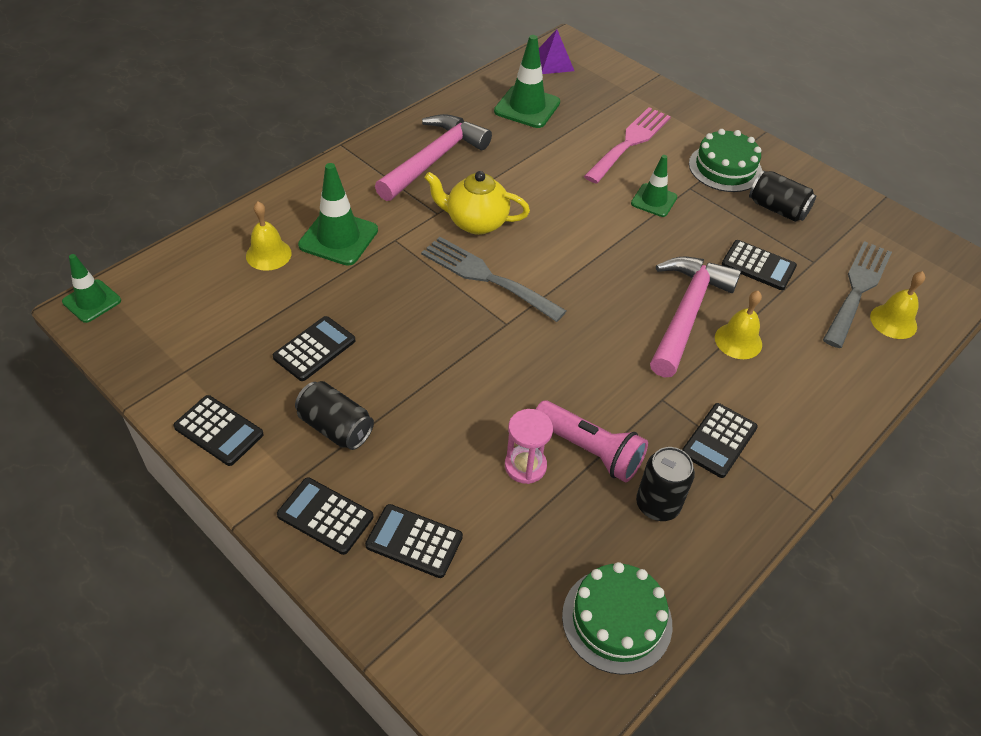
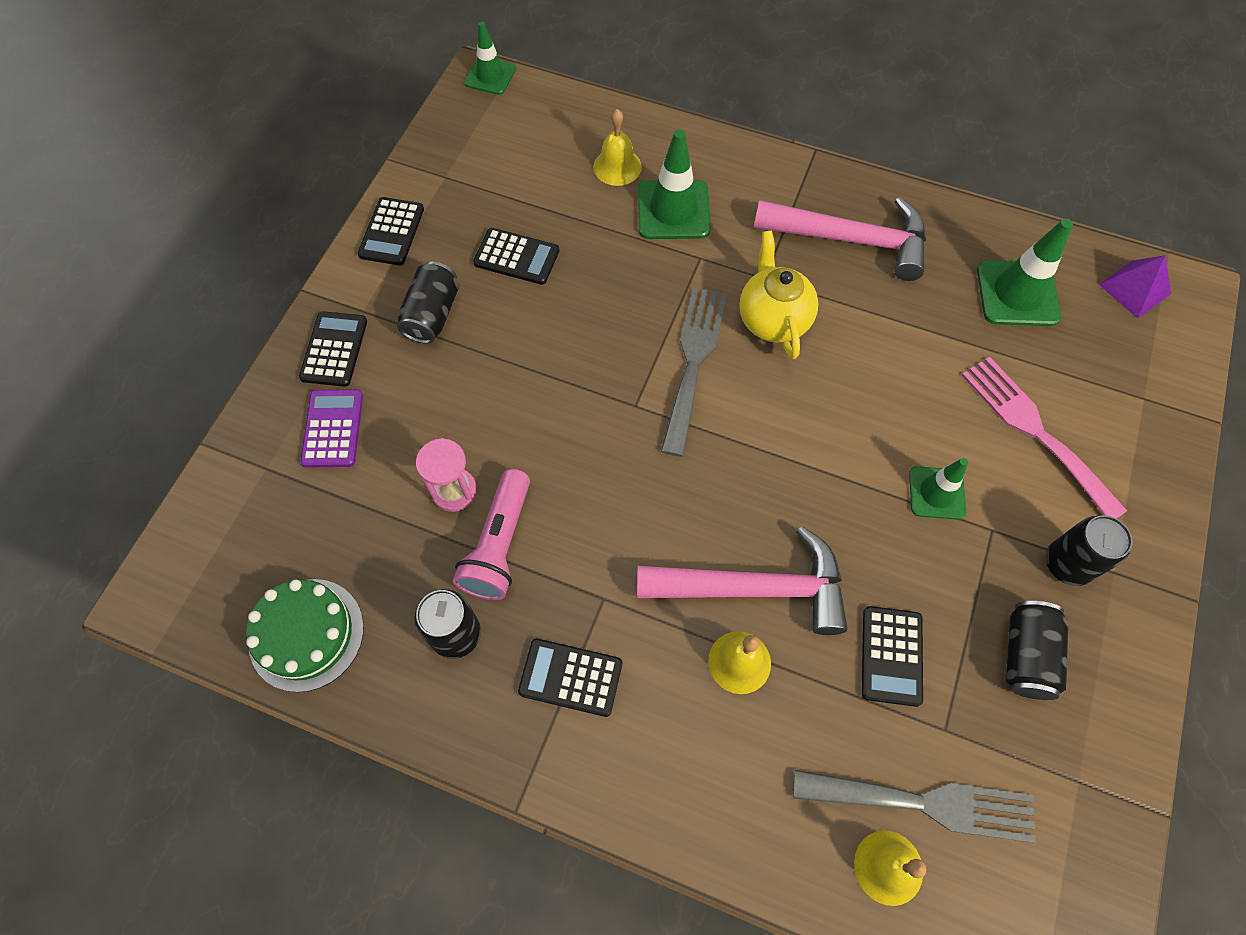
camera: 70 degrees right, 15 degrees up
black calculator [365,504,463,578] -> purple calculator [300,389,363,468]
pink fork [584,107,671,184] -> pink fork turned 135 degrees counterclockwise [961,357,1127,519]
green cake [689,129,762,192] -> black can [1046,515,1133,586]

